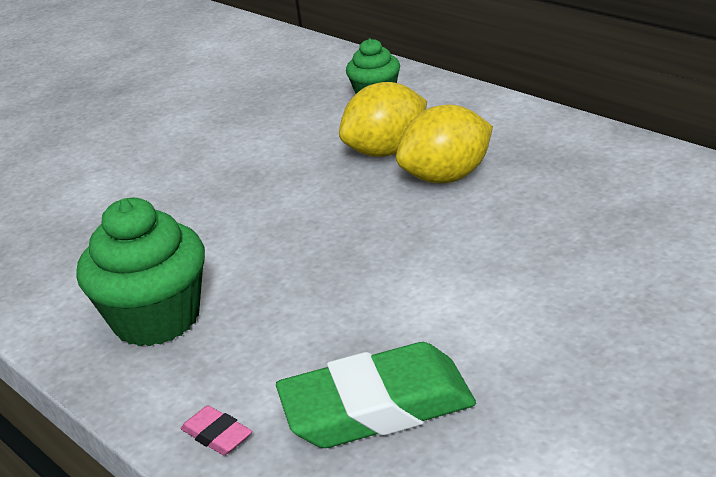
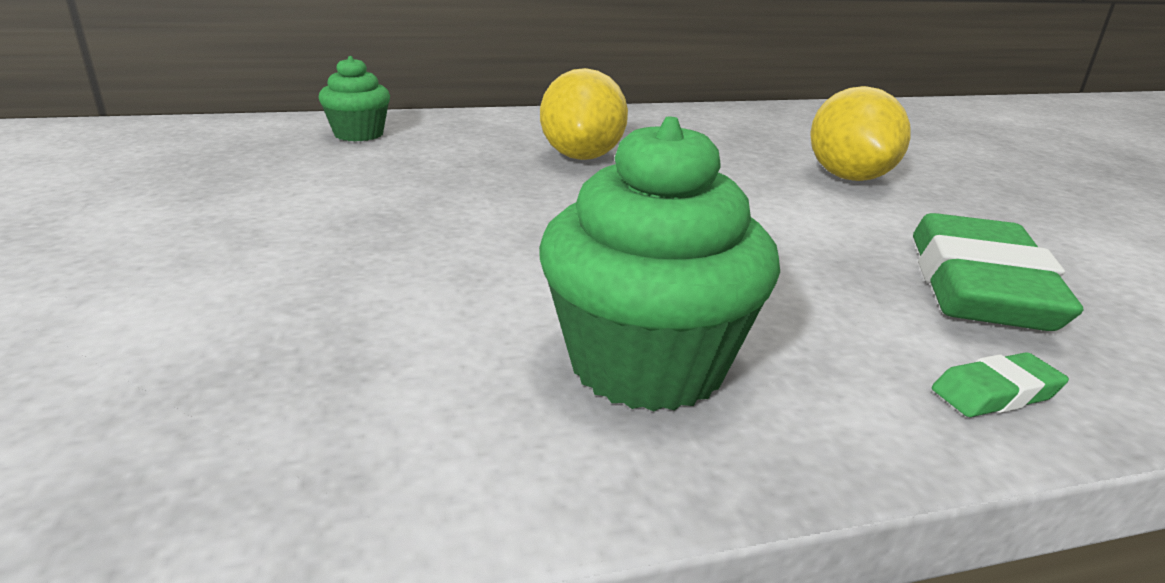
camera: 65 degrees left, 5 degrees down
pink eraser [181,406,252,455] -> green eraser [932,352,1069,417]
yellow lemon [339,82,427,157] -> yellow lemon moved to [810,86,911,181]

